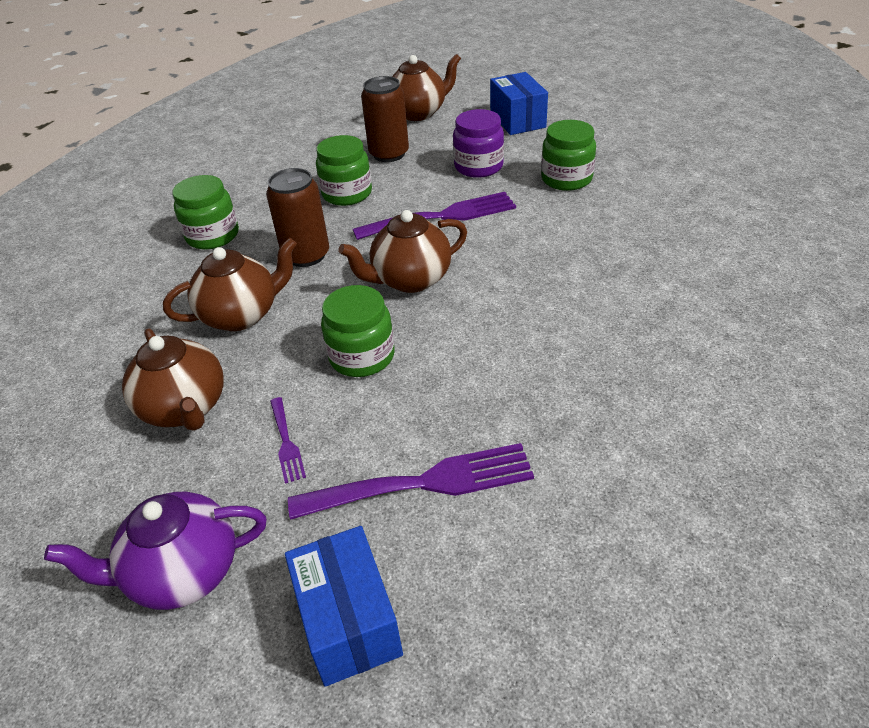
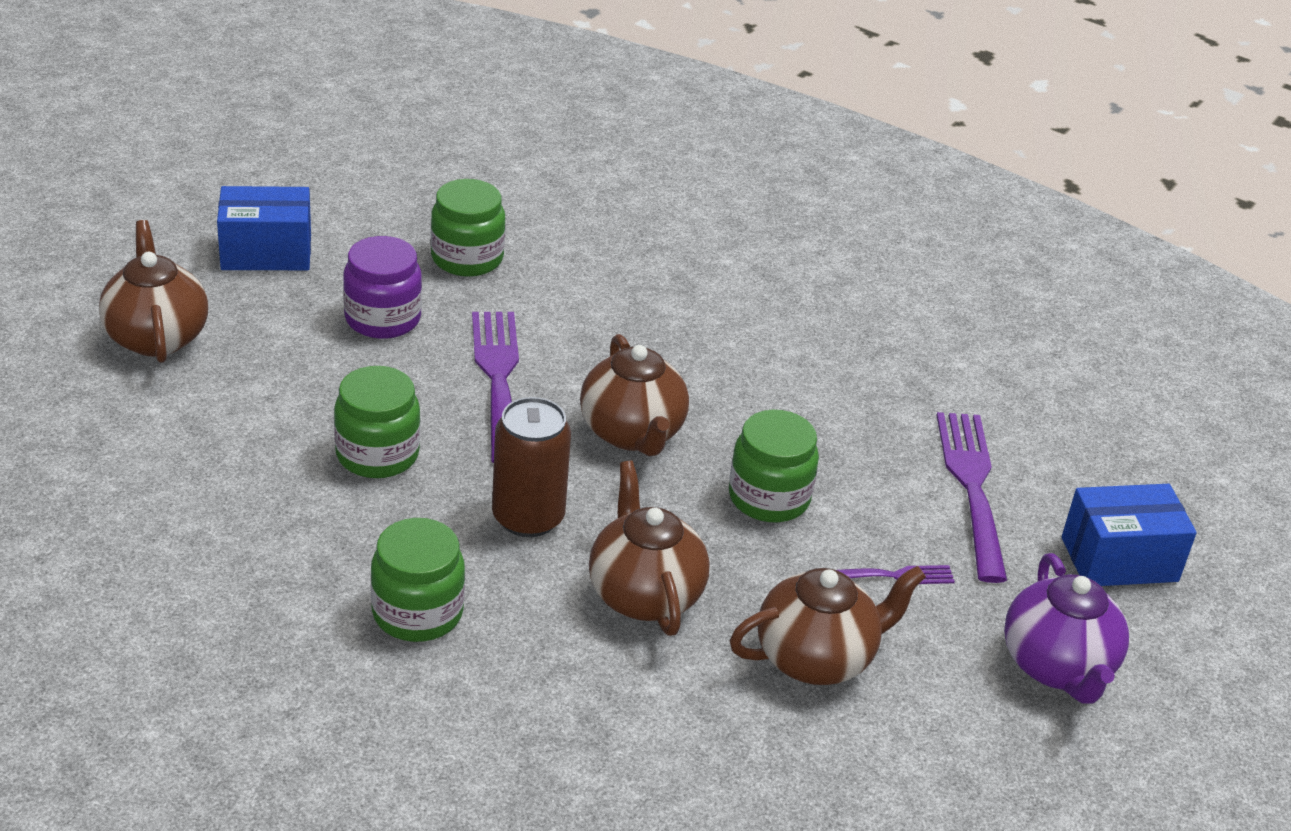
camera: 85 degrees left, 5 degrees down
brown can [361,76,409,162] -> none

